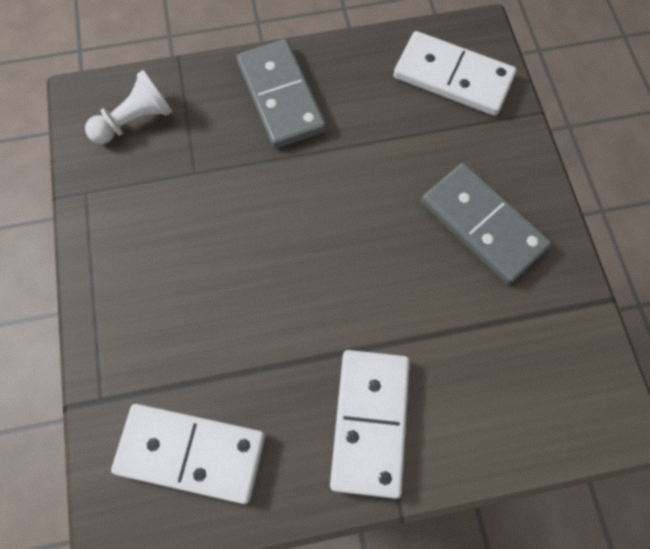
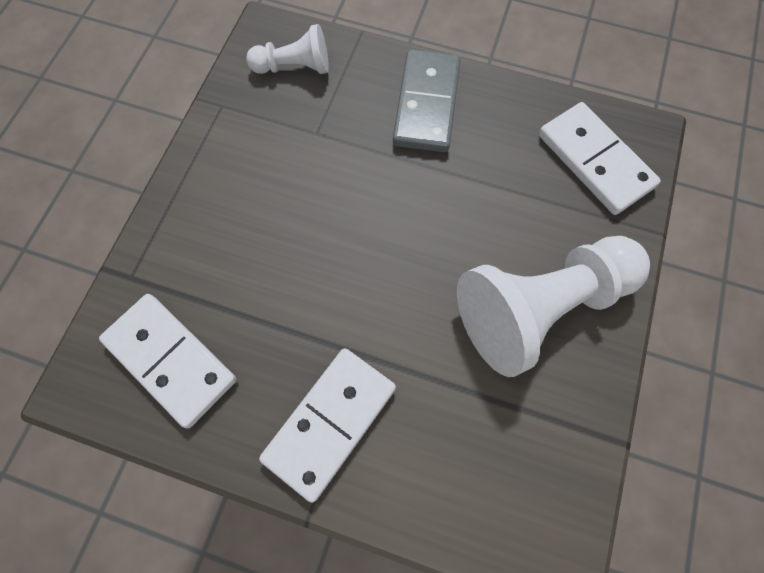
camera: 30 degrees right, 0 degrees up
grey domino [421,163,551,284] -> white pawn [457,236,650,377]

